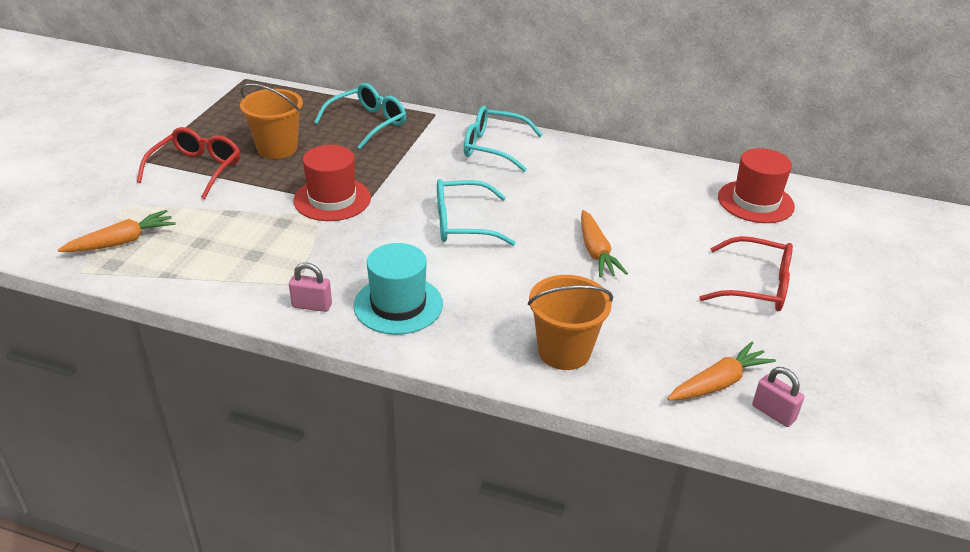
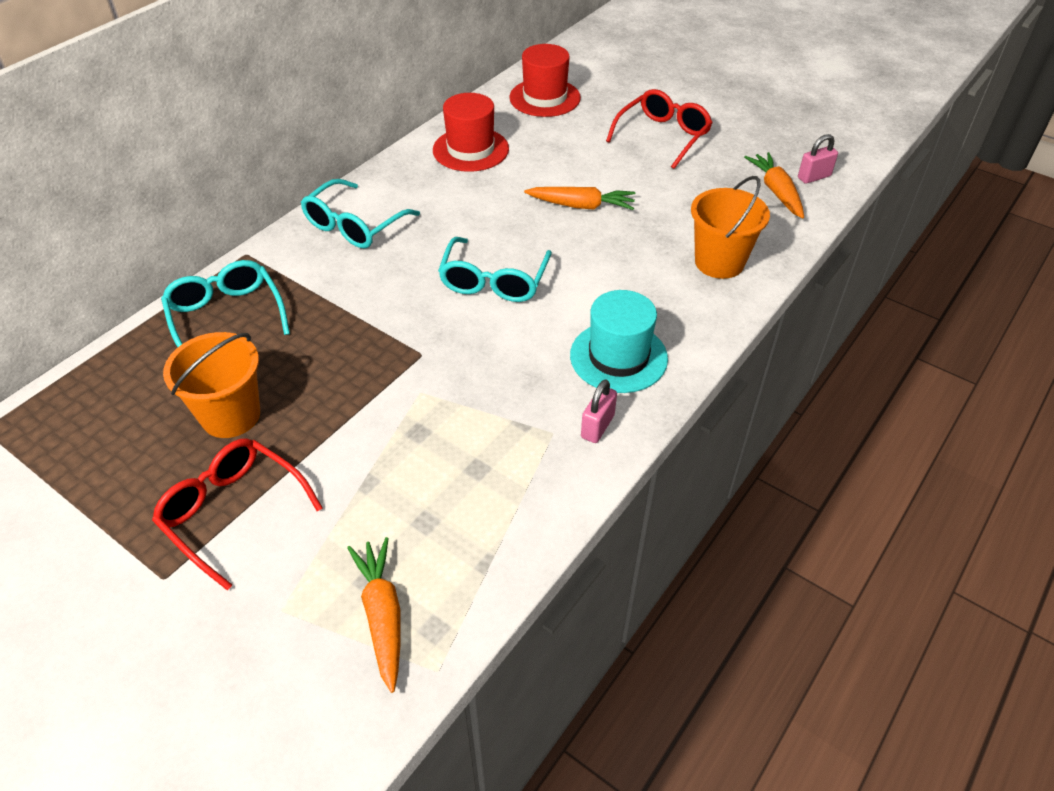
camera: 70 degrees left, 10 degrees up
red hat [293,145,371,221] -> red hat moved to [433,93,509,172]

